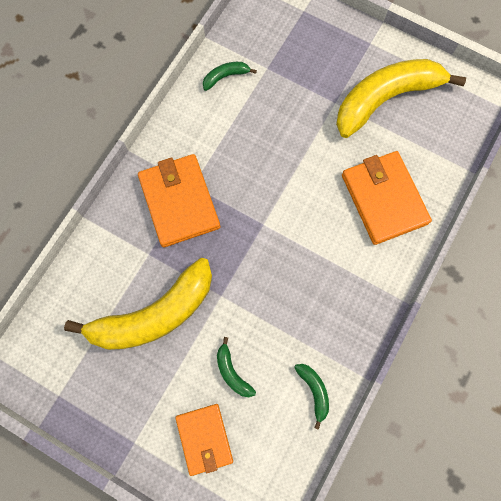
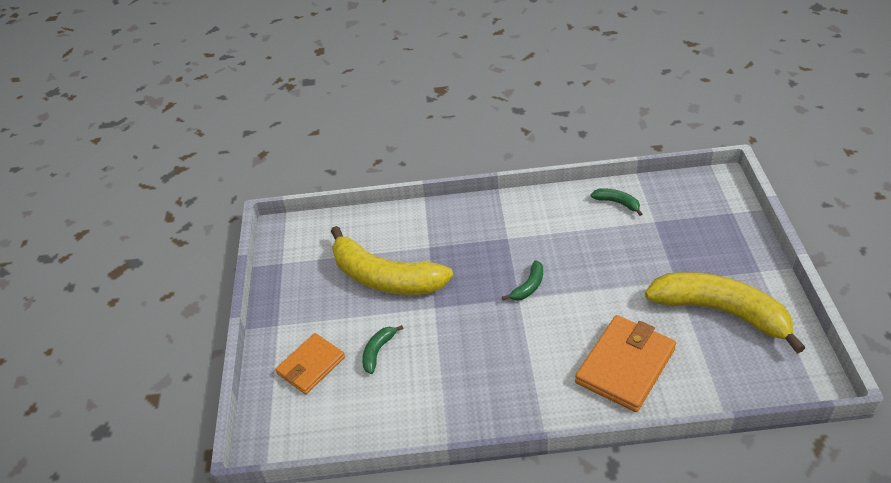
camera: 60 degrees right, 30 degrees down
orange wallet [138,154,220,247] -> none
green banana [294,364,329,430] -> green banana moved to [502,260,543,301]

